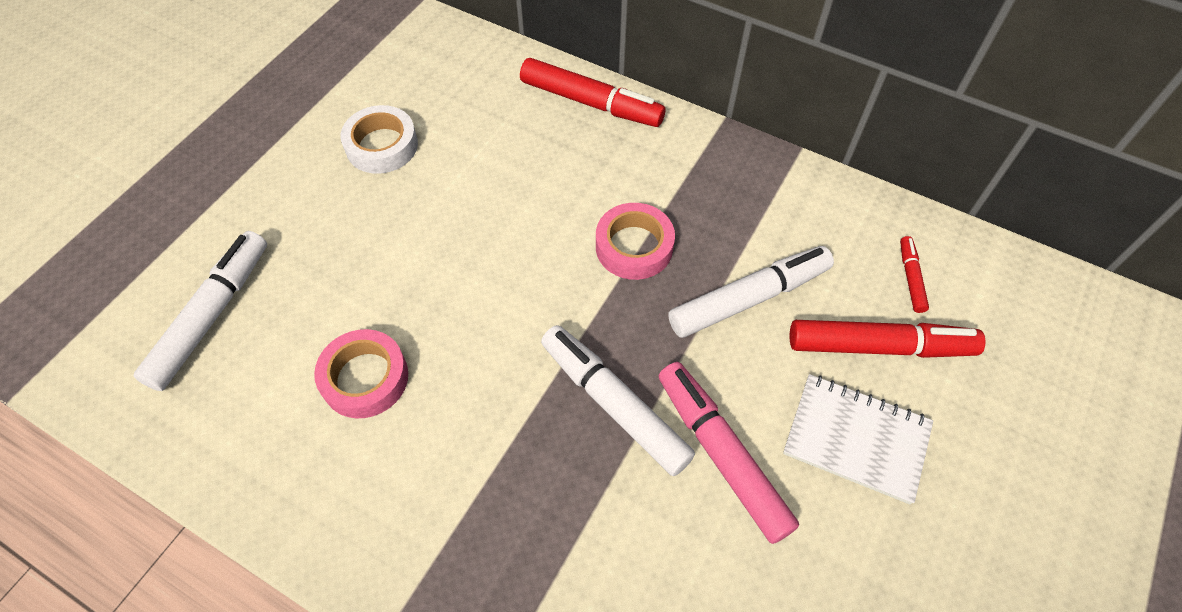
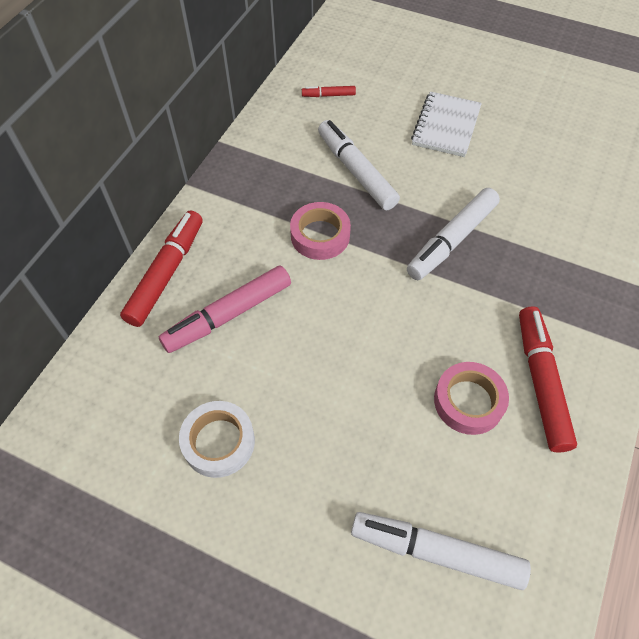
camera: 95 degrees left, 0 degrees up
pink marker [658,362,799,544] -> pink marker moved to [159,265,291,353]
red marker [789,320,986,358] -> red marker moved to [519,306,577,453]

